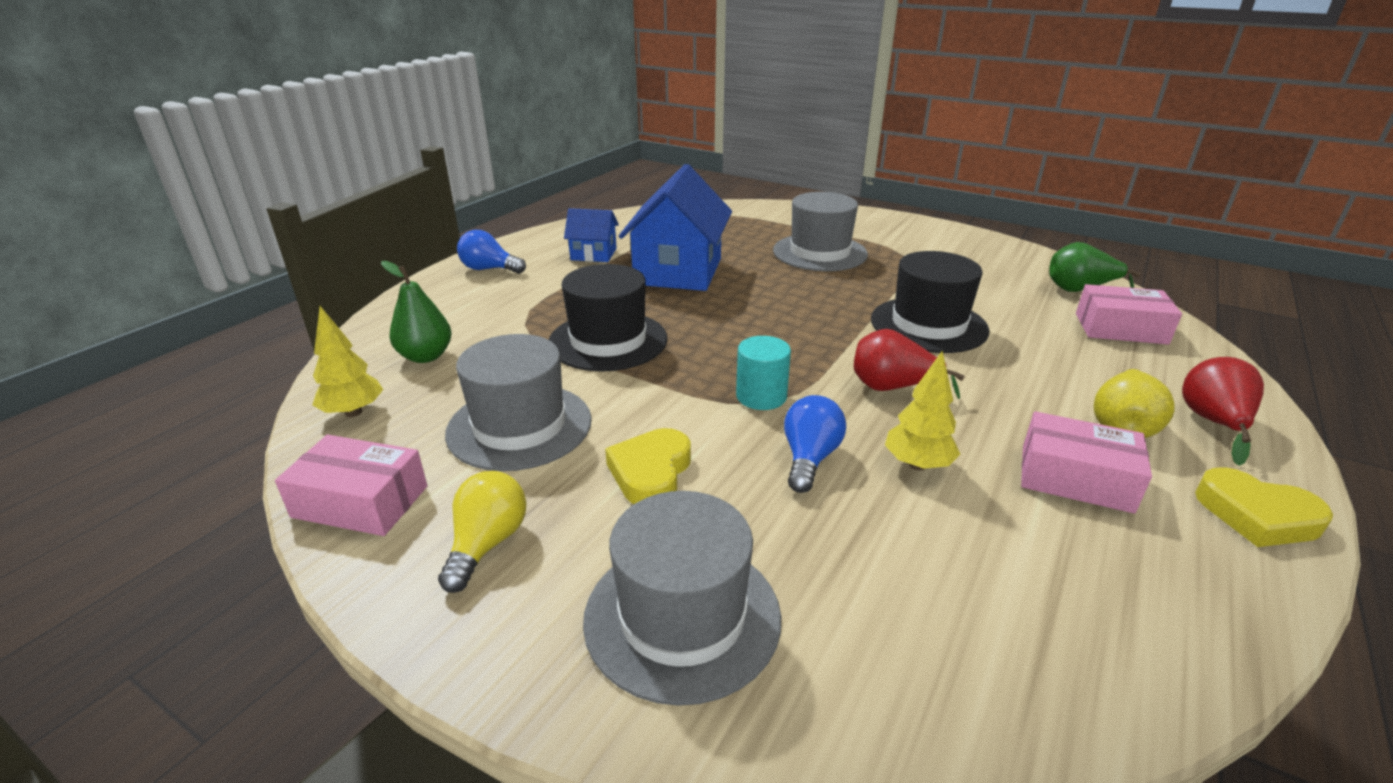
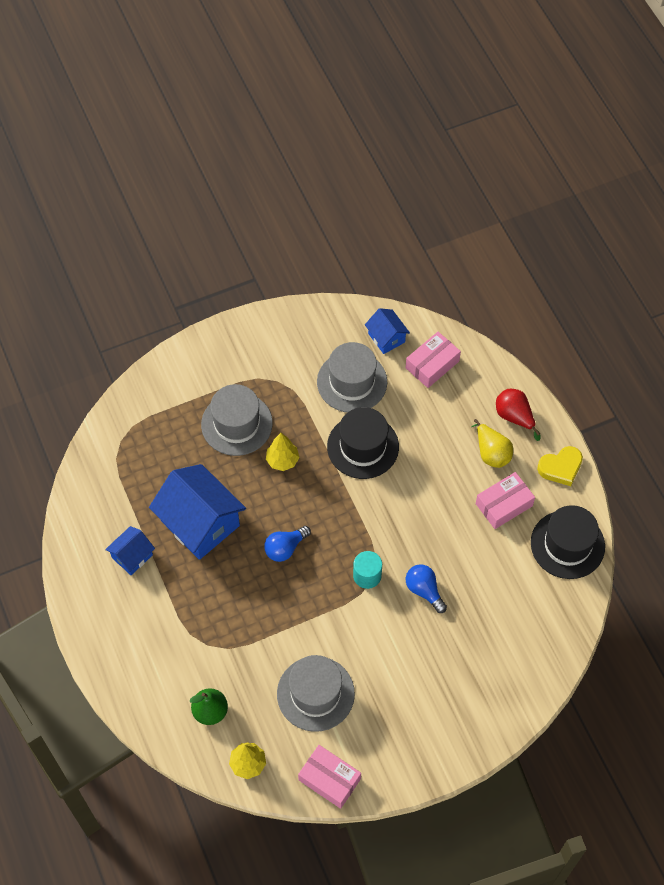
camera: 55 degrees left, 30 degrees up
pink box [275,435,427,536] -> pink box turned 75 degrees clockwise [298,745,361,809]
yellow light bulb [438,471,526,593] -> none
blue light bulb [457,230,526,274] -> blue light bulb moved to [264,526,311,562]
black hat [549,264,668,372] -> black hat moved to [531,505,605,579]
grey hat [583,491,781,706] -> grey hat moved to [317,342,387,413]
yellow heart [605,428,691,504] -> none
red pear [854,329,965,399] -> none
yellow tree [885,351,960,470] -> yellow tree moved to [266,433,300,471]
green pear [1049,242,1141,292] -> blue house [365,308,410,354]

